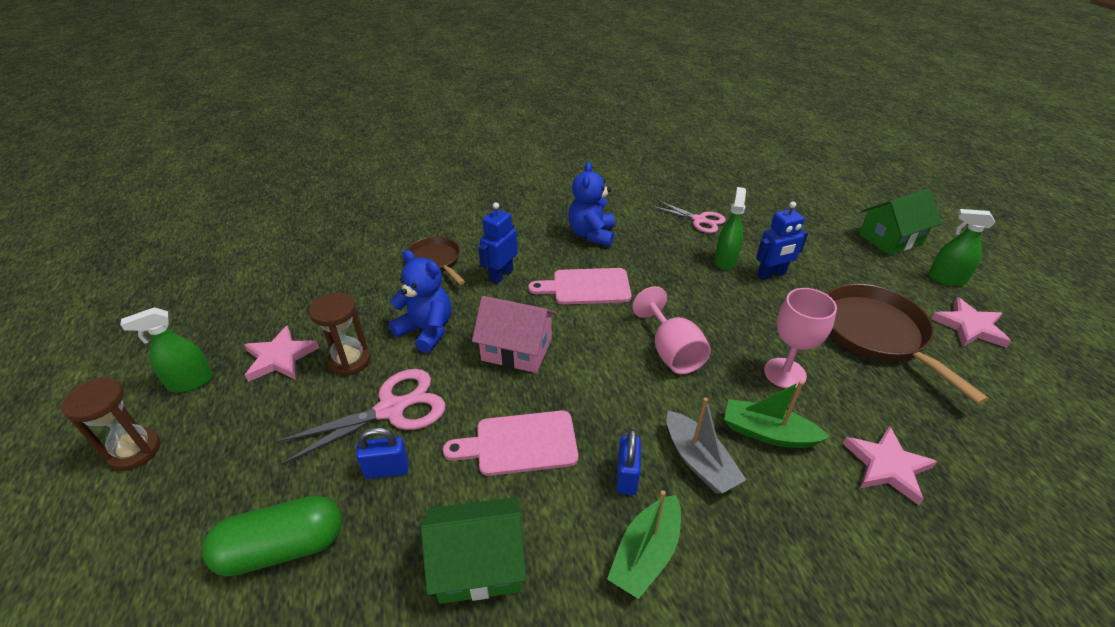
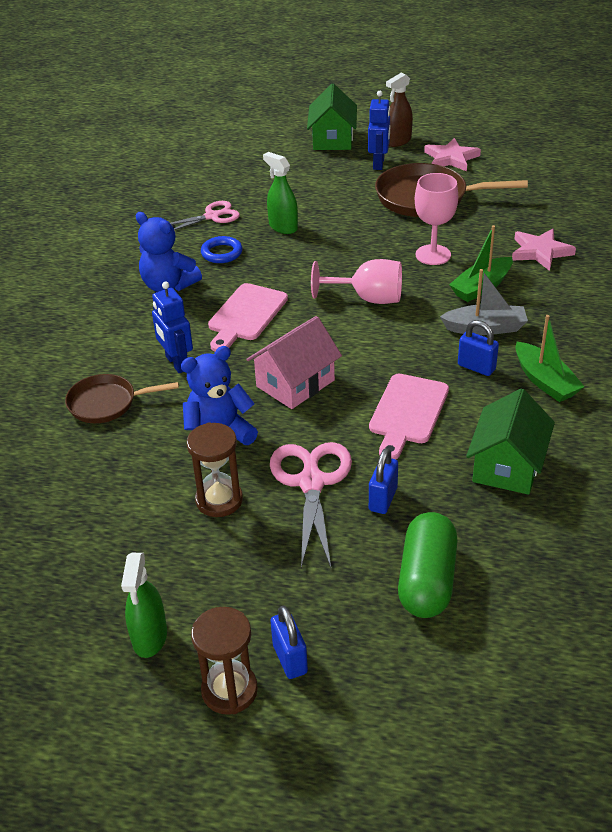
camera: 60 degrees left, 0 degrees up
pink star [244,325,319,382] -> none
blue robot [756,201,808,280] -> blue robot moved to [368,91,390,170]
green spray bottle [928,209,995,286] -> brown spray bottle [386,73,413,147]
none -> blue ring [201,236,243,263]
none -> blue padlock [270,605,308,679]

